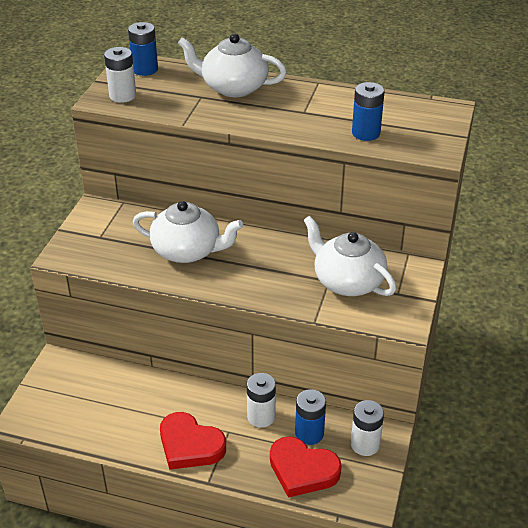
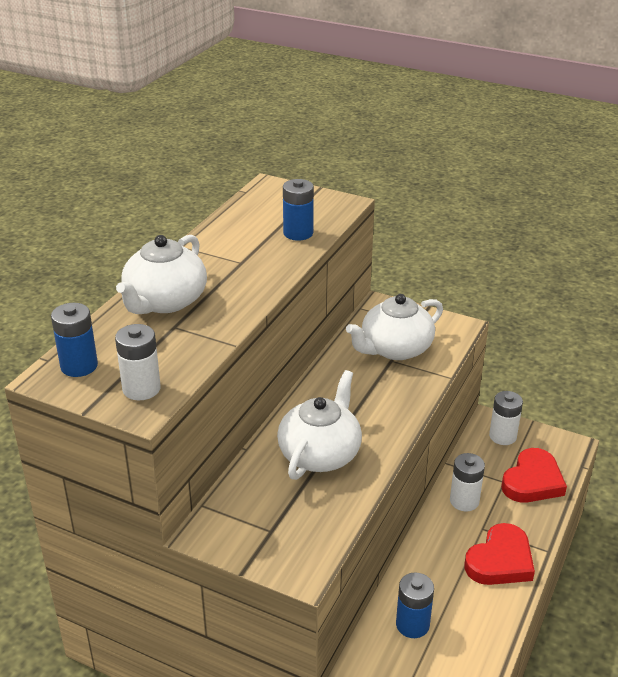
camera: 80 degrees left, 5 degrees down
blue battery [295,389,326,445] -> blue battery moved to [396,572,434,638]

